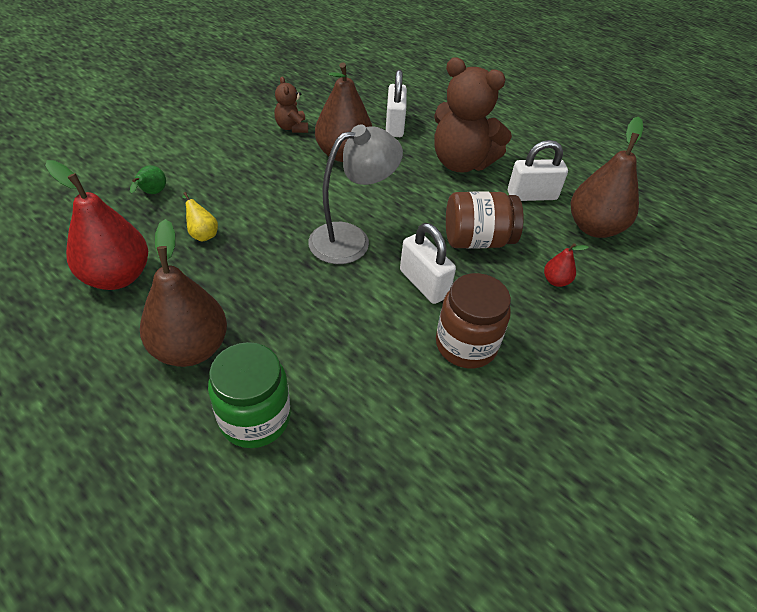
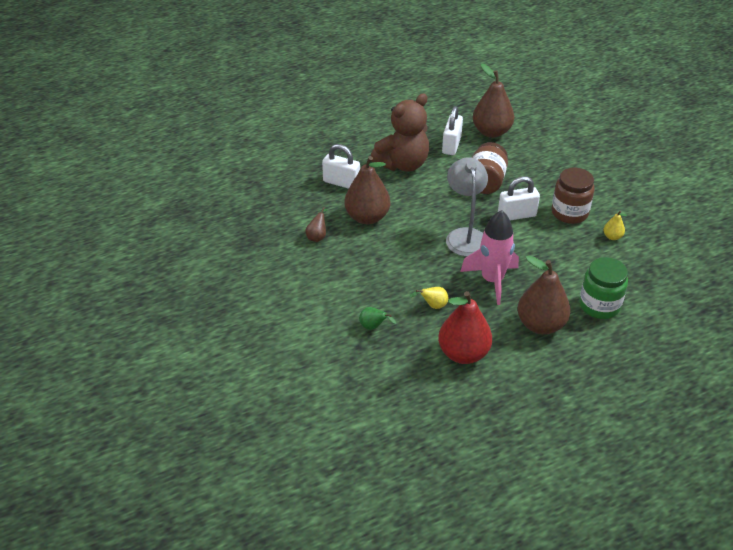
camera: 65 degrees left, 5 degrees down
brown teddy bear [274,76,308,133] -> brown pear [306,207,328,242]
red pear [544,243,589,287] -> none
none -> pink rocket [460,210,519,305]
none -> yellow pear [603,211,627,240]

